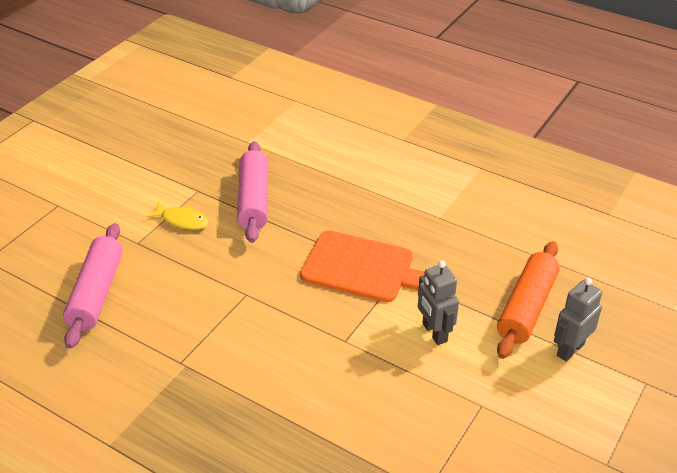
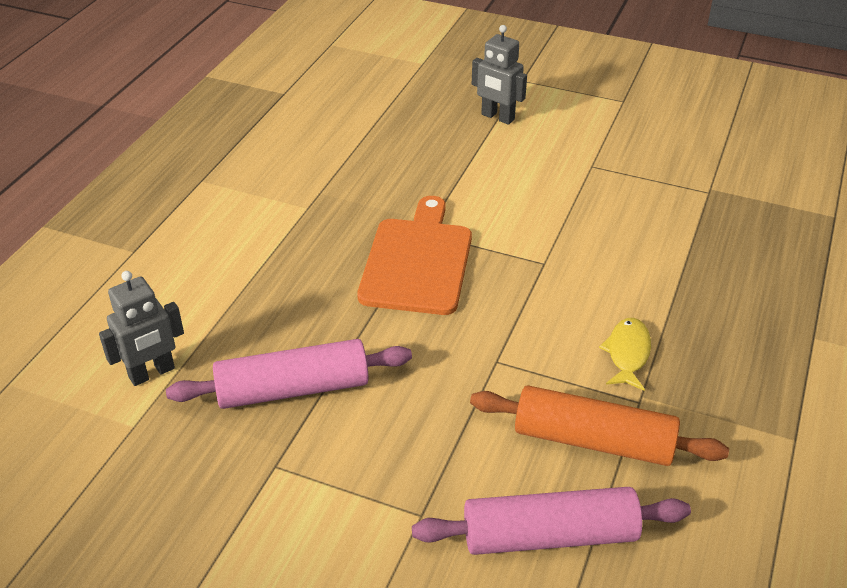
camera: 100 degrees left, 0 degrees up
yellow fish [146,202,209,230] -> yellow fish moved to [599,318,651,391]
grey robot [418,260,459,345] -> grey robot moved to [99,271,184,386]
orange rolling pin [497,241,560,359] -> orange rolling pin moved to [470,385,729,466]

